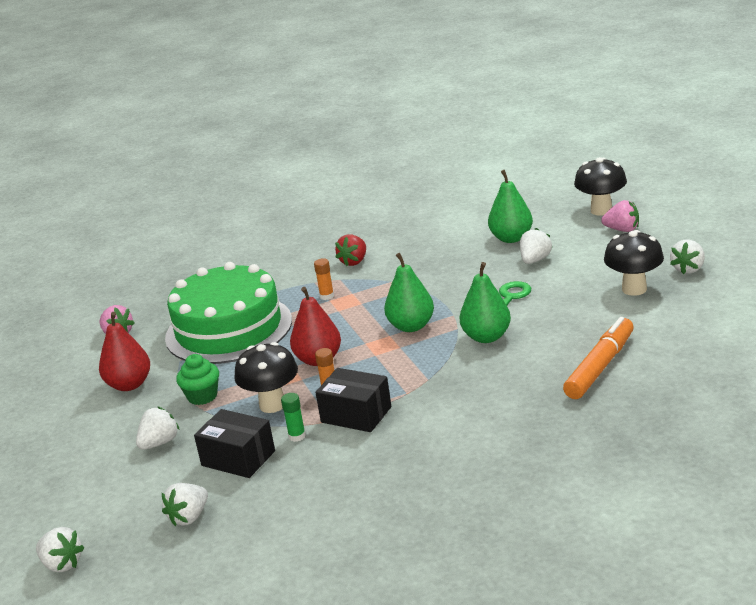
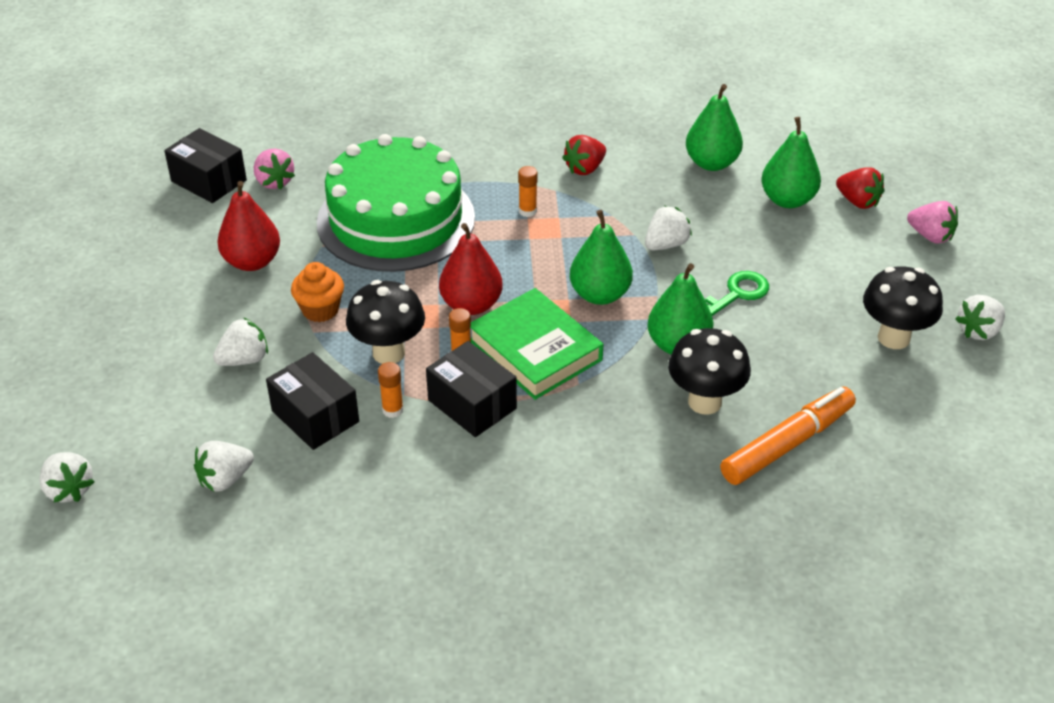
camera: 15 degrees right, 15 degrees up
green cupcake [176,354,219,405] -> orange cupcake [291,262,344,322]
green glue stick [281,393,306,442] -> orange glue stick [378,362,404,418]
white strawberry [520,228,552,264] -> white strawberry moved to [645,206,692,250]
black mushroom [574,157,627,216] -> black mushroom moved to [668,328,751,415]
none -> black box [164,128,247,203]
none -> green book [470,288,603,400]
none -> green pear [686,84,743,171]
none -> red strawberry [836,167,884,209]

